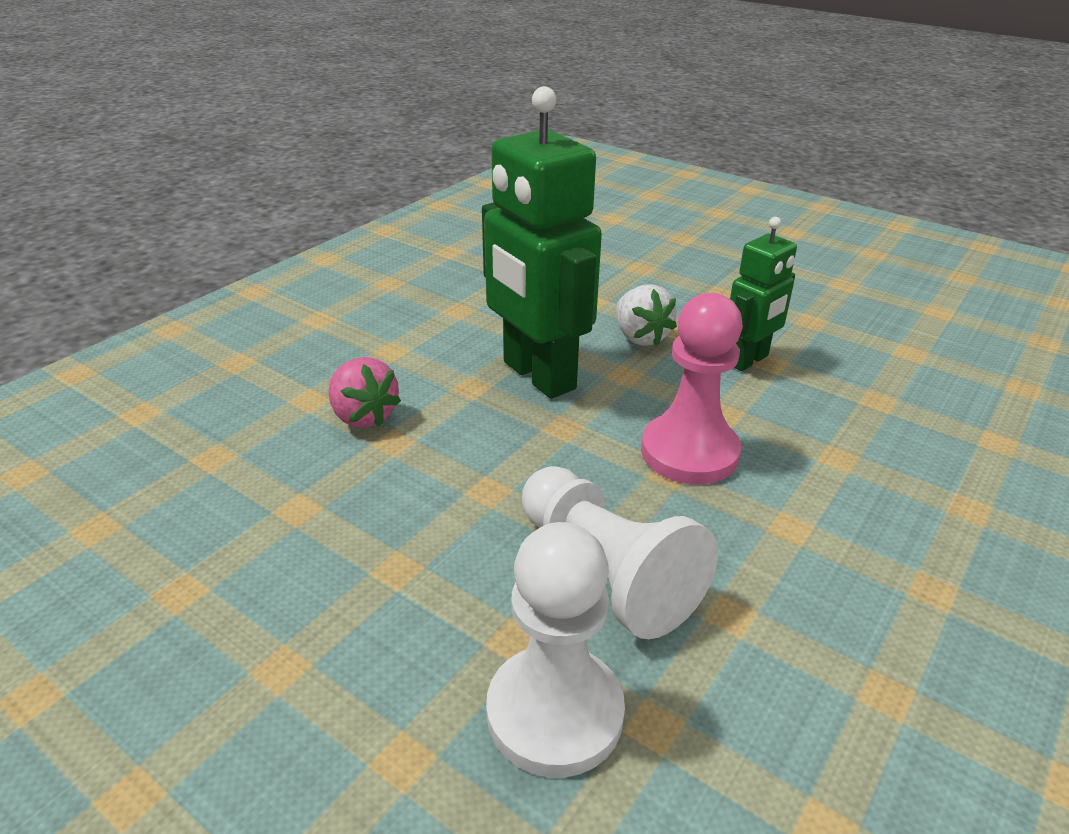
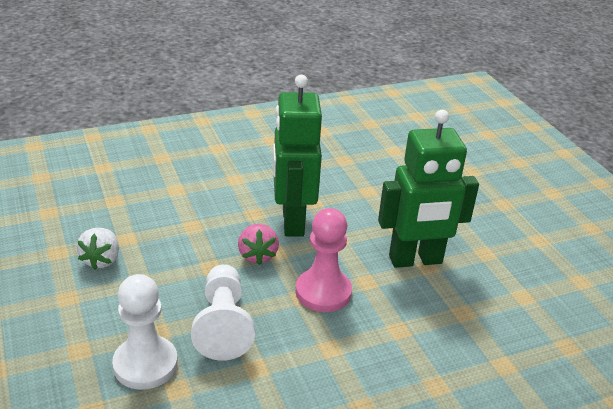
camera: 30 degrees right, 0 degrees up
pink strawberry [328,357,401,428] -> pink strawberry moved to [238,224,279,265]
white strawberry [616,284,677,346] -> white strawberry moved to [77,228,119,270]
green robot [730,217,797,371] -> green robot [378,110,479,268], size x1.78

